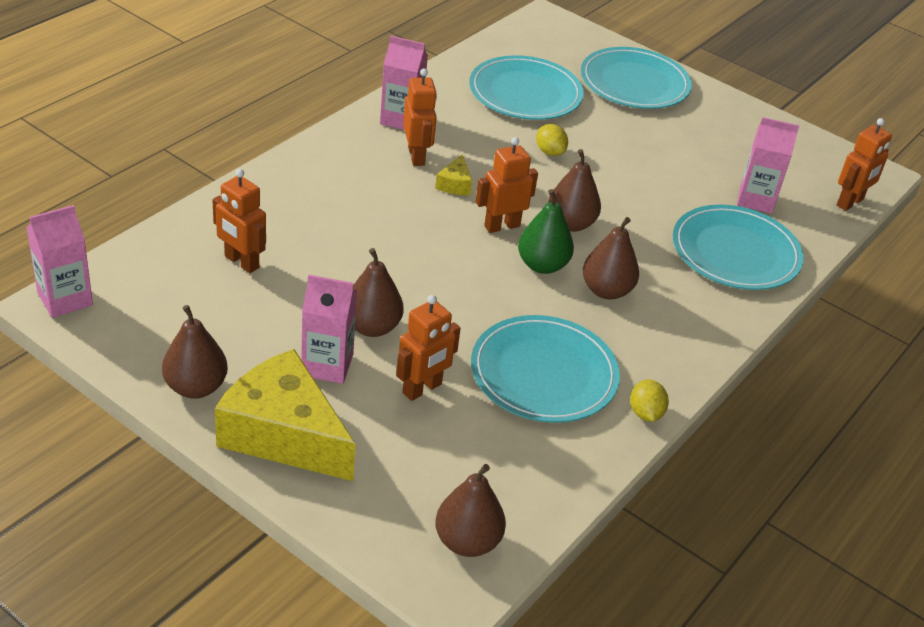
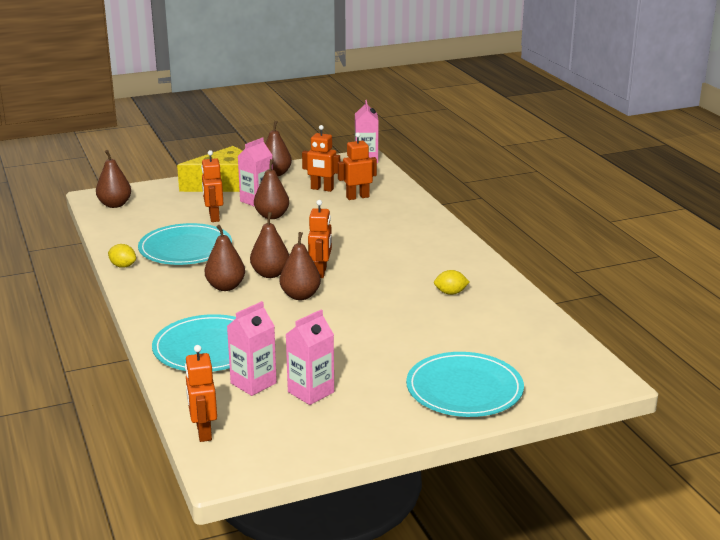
camera: 125 degrees right, 15 degrees down
pink carton [380,36,428,130] -> pink carton moved to [285,309,334,405]
orange robot [403,69,437,166] -> orange robot moved to [302,125,340,192]
yellow cheese [435,154,472,195] -> none
turquoise plate [469,55,584,120] -> none
green pear [518,189,574,274] -> brown pear [250,212,289,278]
yellow lemon [536,124,568,156] -> yellow lemon moved to [434,270,470,295]

